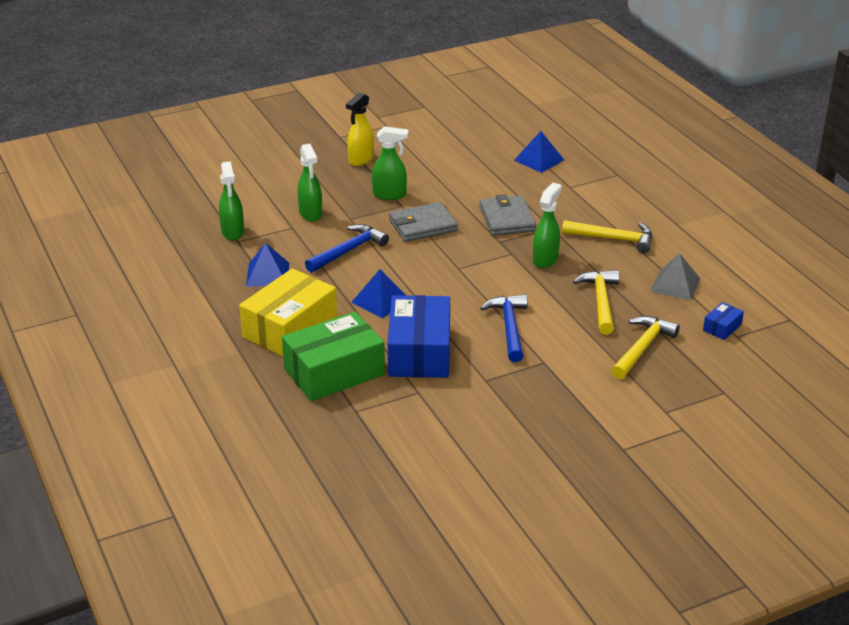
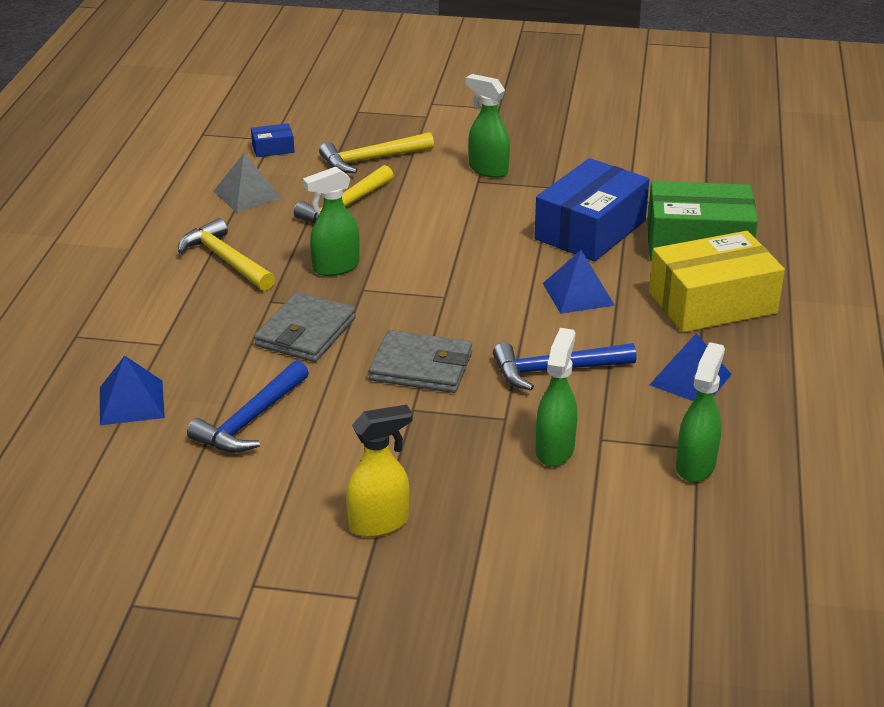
camera: 145 degrees left, 0 degrees up
green spray bottle [372,126,409,200] -> green spray bottle moved to [466,74,510,178]
blue hammer [480,294,528,362] -> blue hammer moved to [187,360,309,453]

